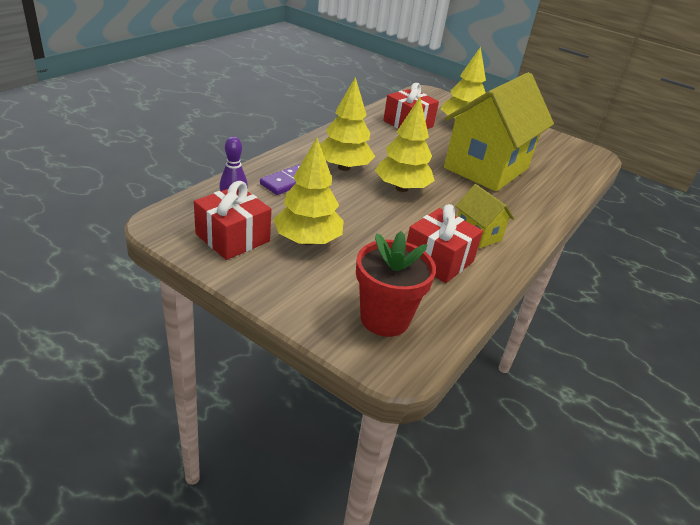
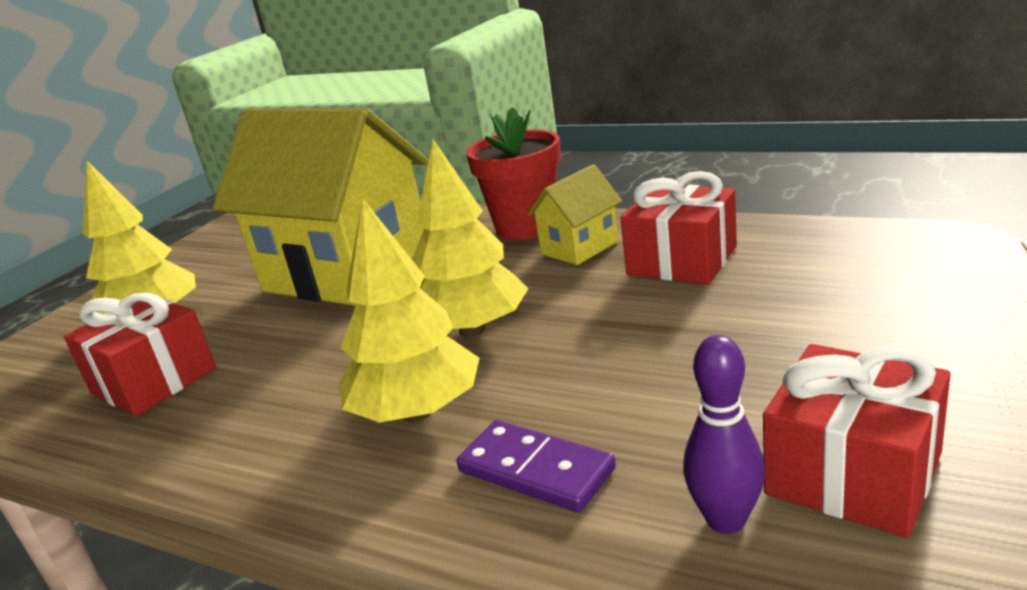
camera: 90 degrees left, 10 degrees down
yellow tree [273,138,344,245] -> none
red flower pot [356,231,436,337] -> red flower pot moved to [466,107,561,240]

